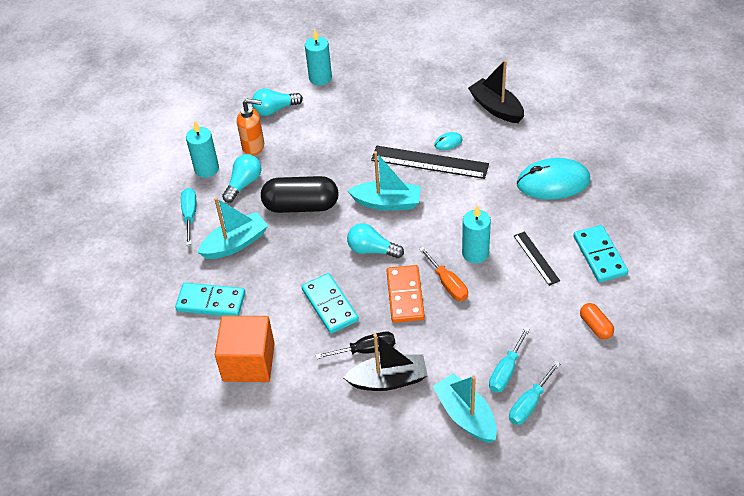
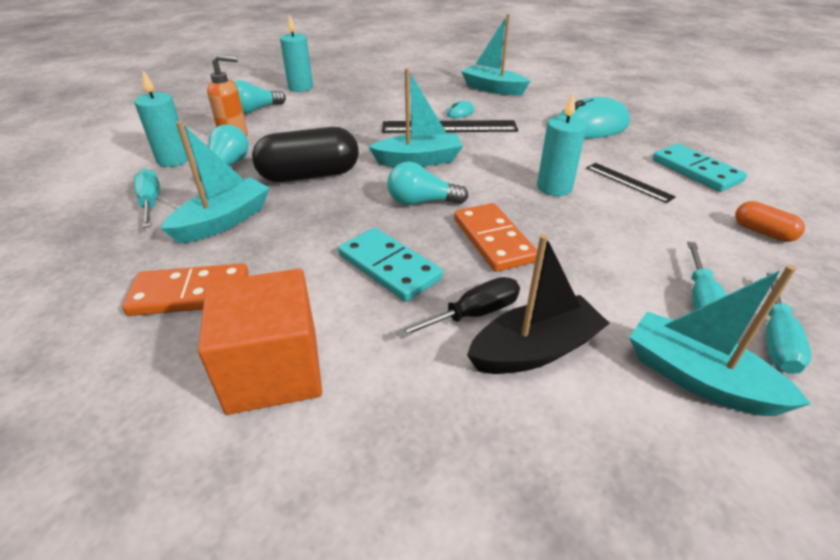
camera: 20 degrees left, 10 degrees down
turquoise domino [175,283,245,316] -> orange domino [122,263,249,316]
orange screwdriver [419,247,468,301] -> none
black boat [468,60,524,123] -> turquoise boat [461,14,531,96]

